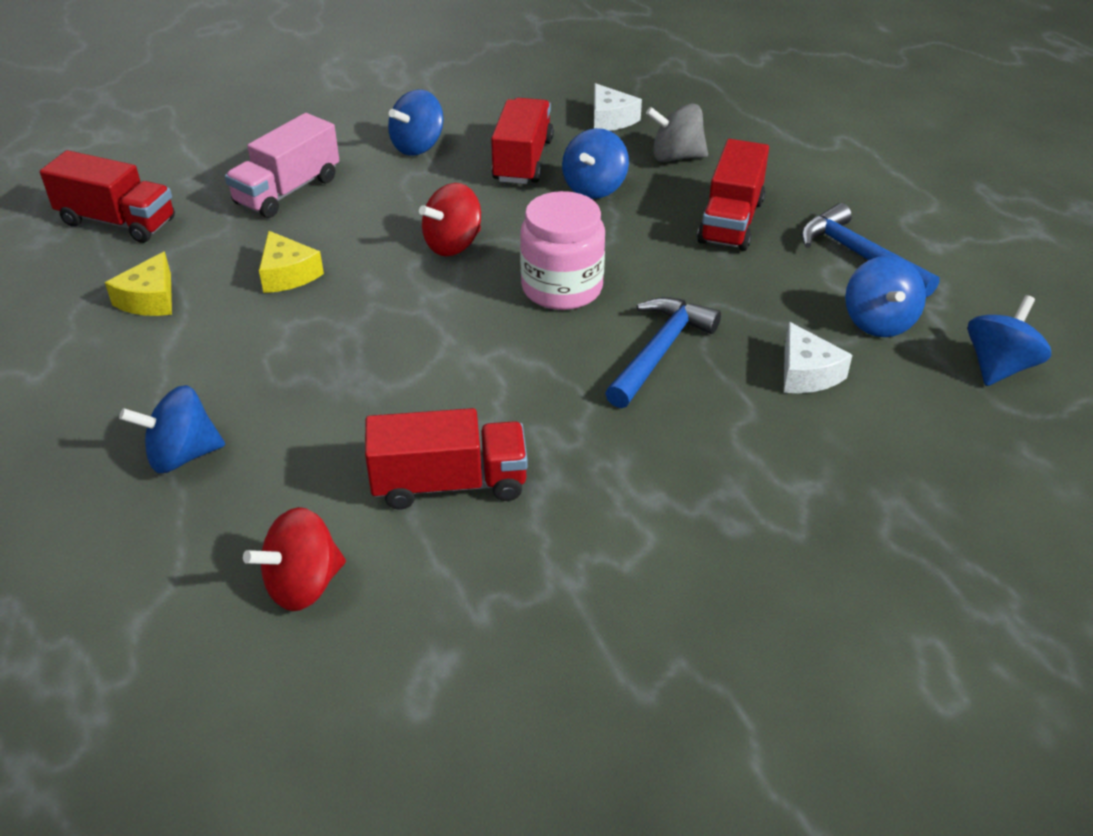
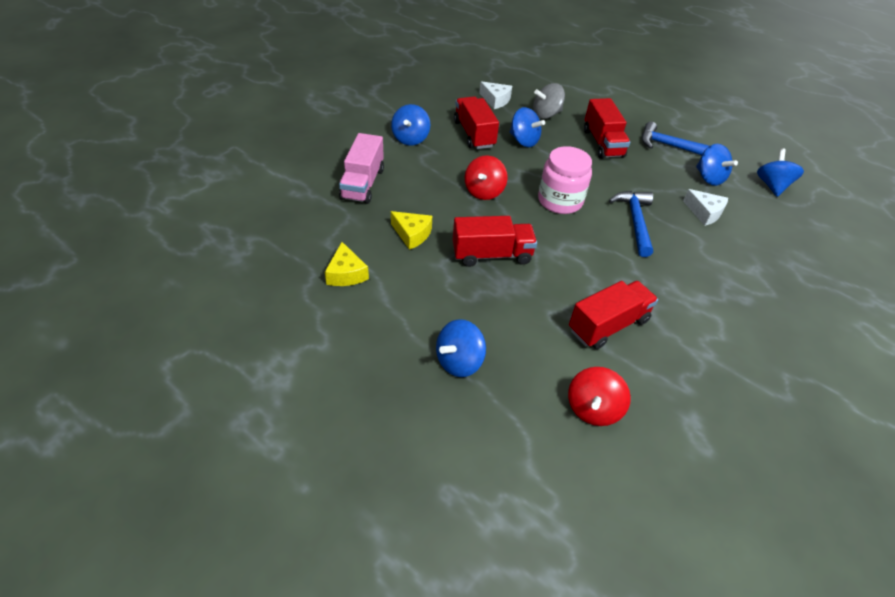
camera: 30 degrees left, 5 degrees up
red truck [40,150,175,243] -> red truck moved to [453,216,537,267]
blue spinning top [562,128,629,199] -> blue spinning top turned 45 degrees counterclockwise [510,107,545,147]

